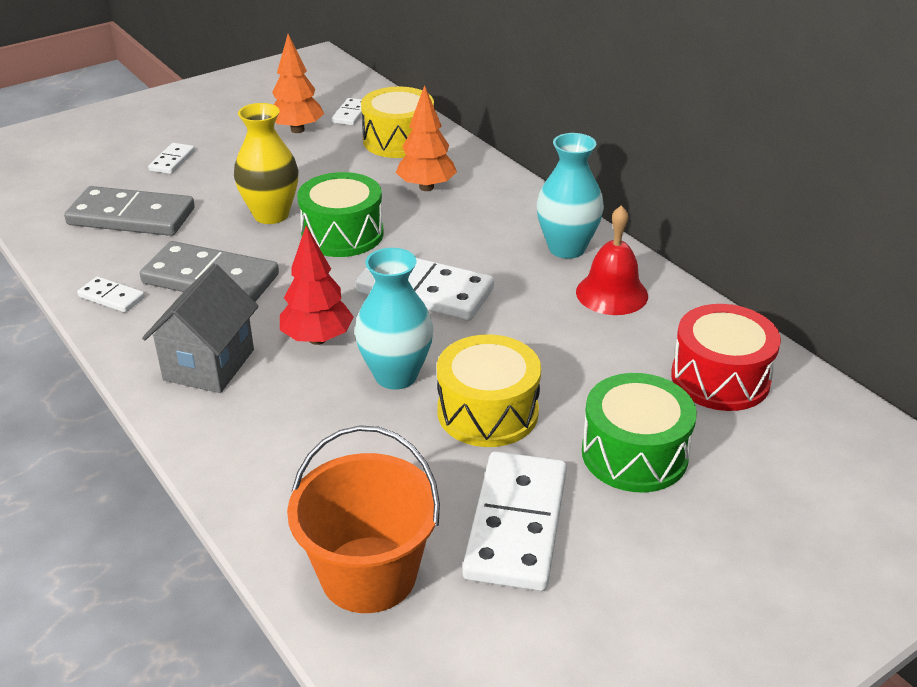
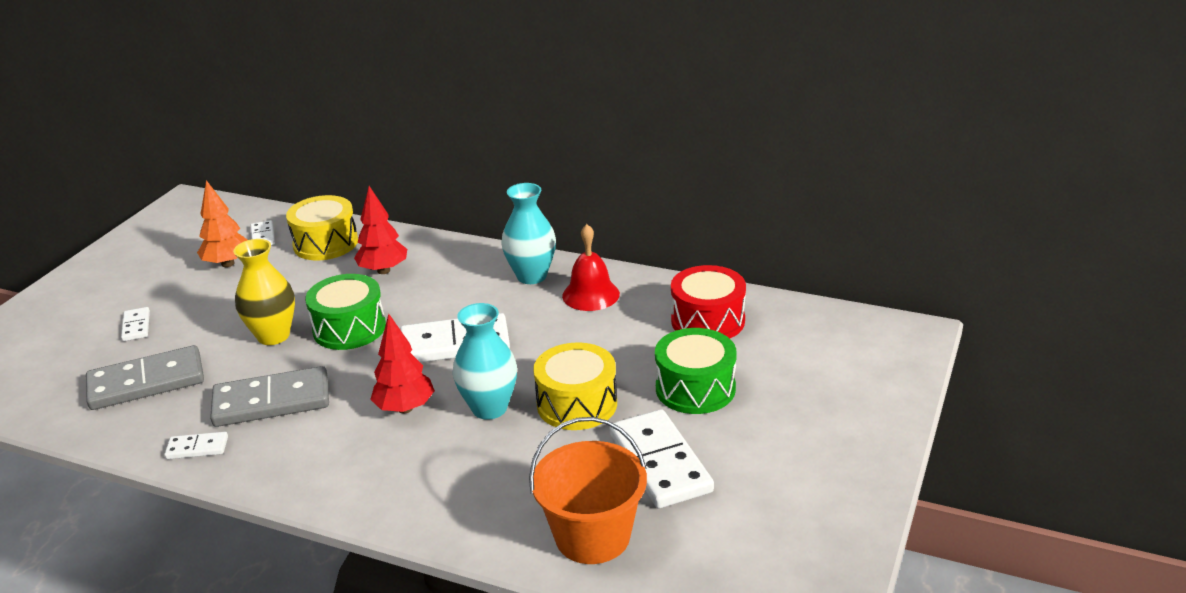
camera: 30 degrees left, 5 degrees down
grey house [142,264,258,393] -> none
orange tree [396,85,457,191] -> red tree [354,186,407,274]

